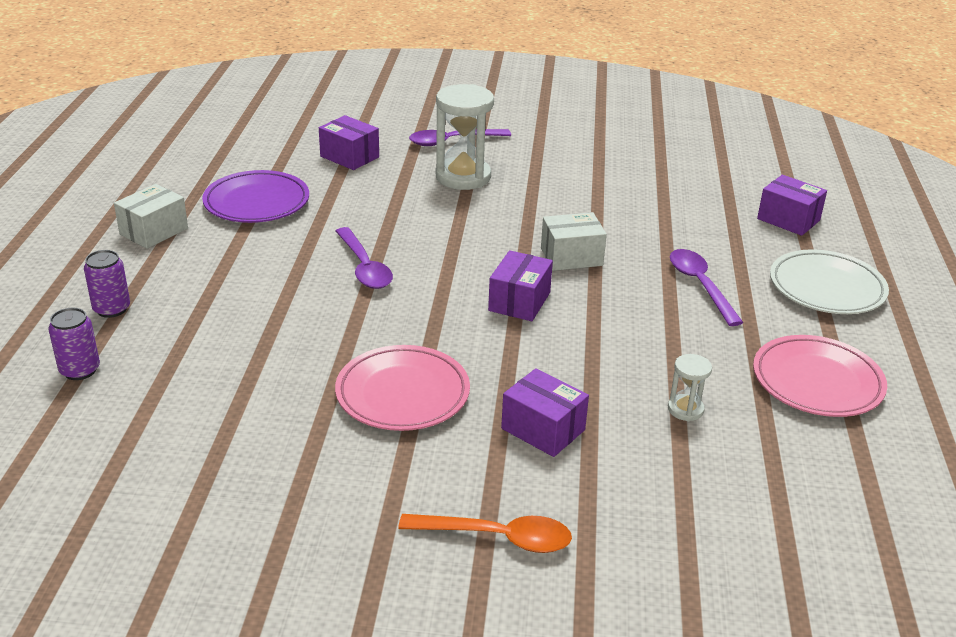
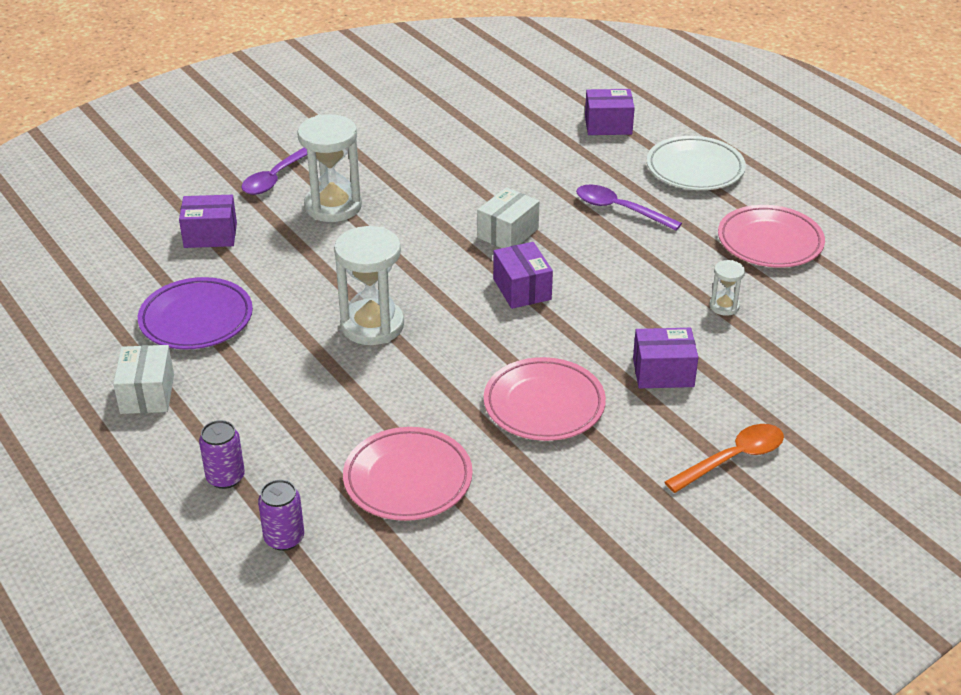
camera: 40 degrees left, 5 degrees up
purple spoon [336,227,393,289] -> white hourglass [334,226,404,345]
none -> pink plate [343,427,473,521]

